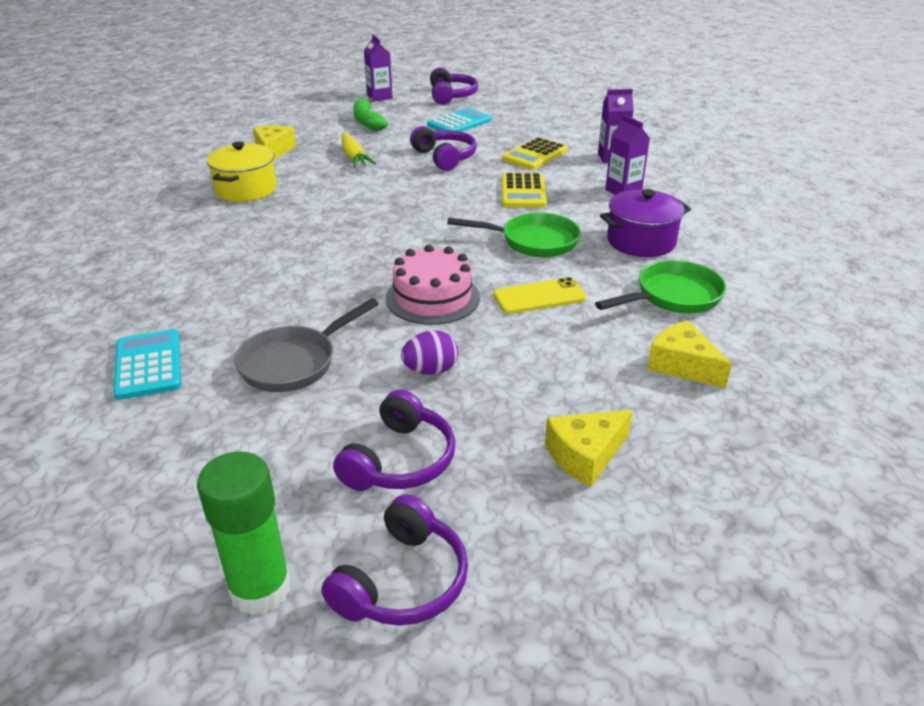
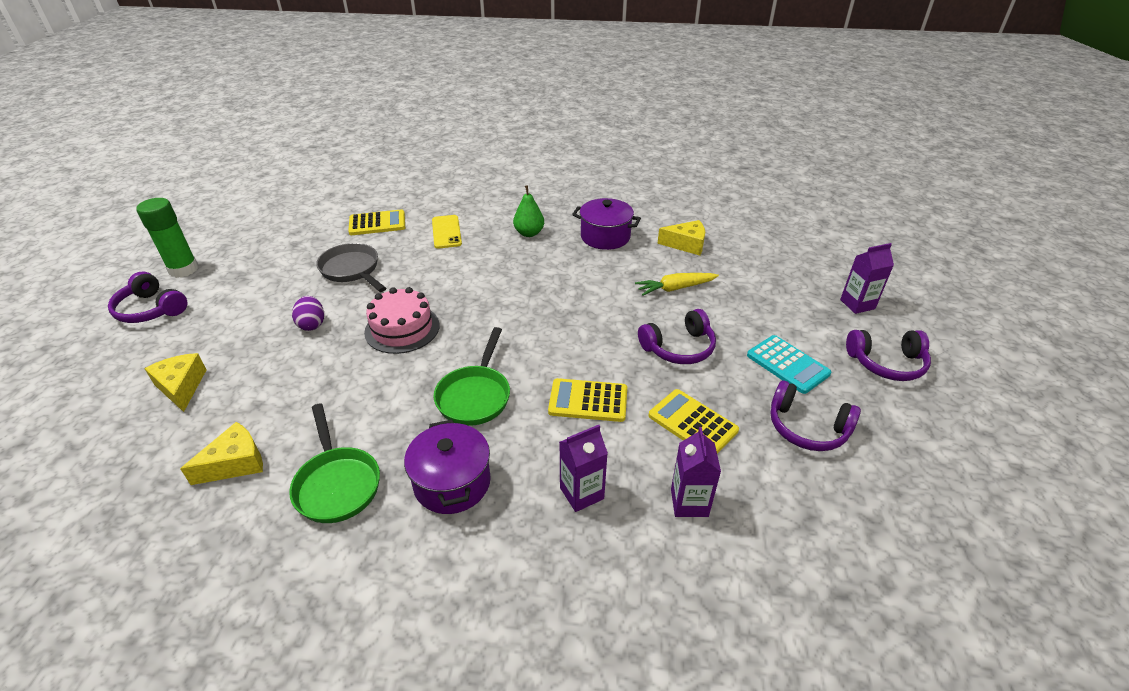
camera: 95 degrees right, 5 degrees up
turquoise calculator [113,329,181,400] -> yellow calculator [348,209,405,235]
yellow pot [206,141,277,202] -> purple pot [572,198,641,250]
purple headphones [333,390,455,491] -> purple headphones moved to [770,380,861,451]
green banana [353,97,388,131] -> none
yellow phone [493,277,587,314] -> yellow phone moved to [432,215,462,248]
none -> green pear [513,185,544,237]

